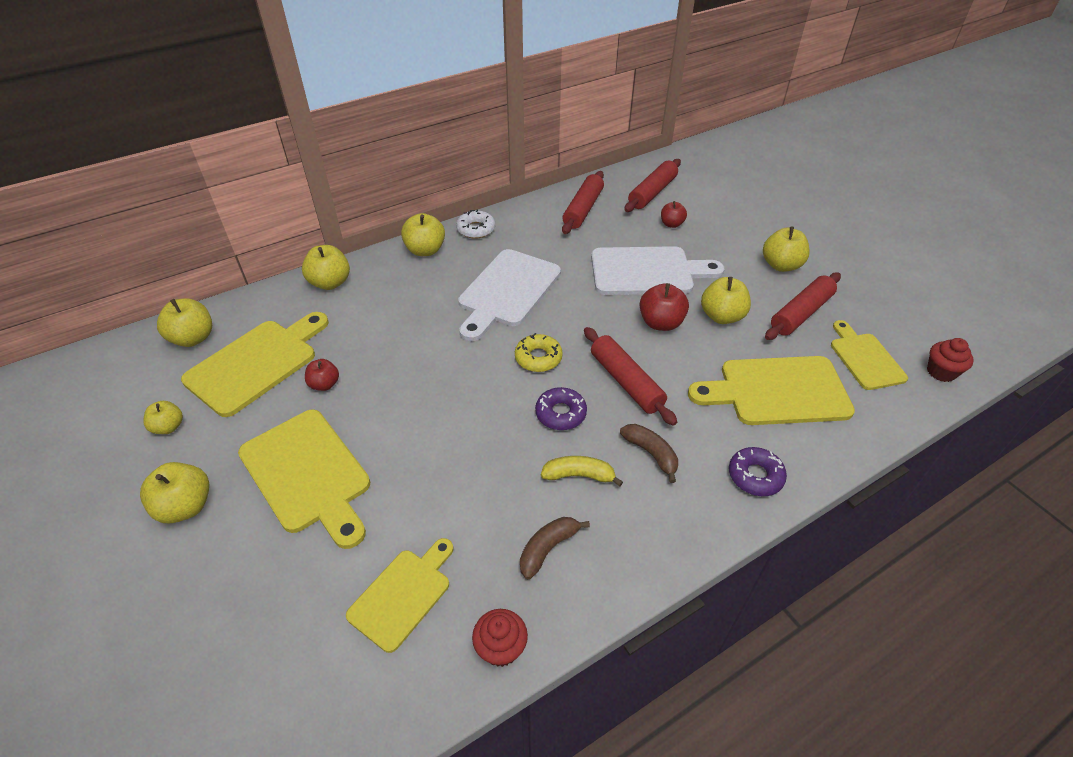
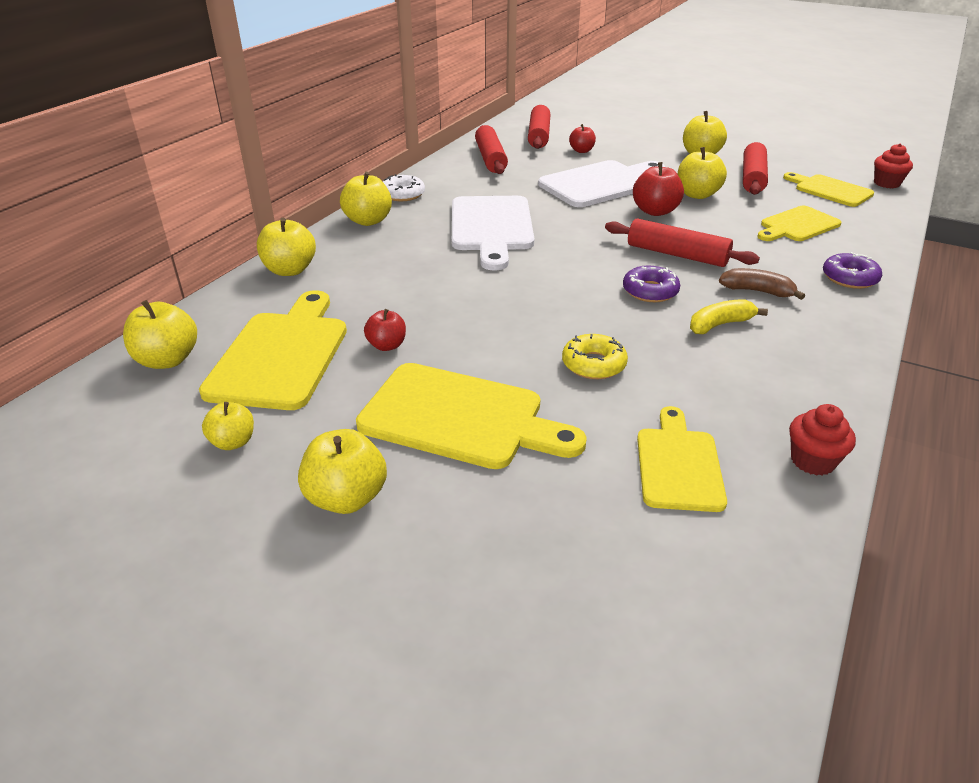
camera: 30 degrees left, 10 degrees down
yellow donut [515,333,563,372] -> yellow donut moved to [562,334,628,379]
brown banana [520,517,590,579] -> none
yellow cutting board [688,356,855,425] -> yellow cutting board [757,206,841,241], size x0.62

